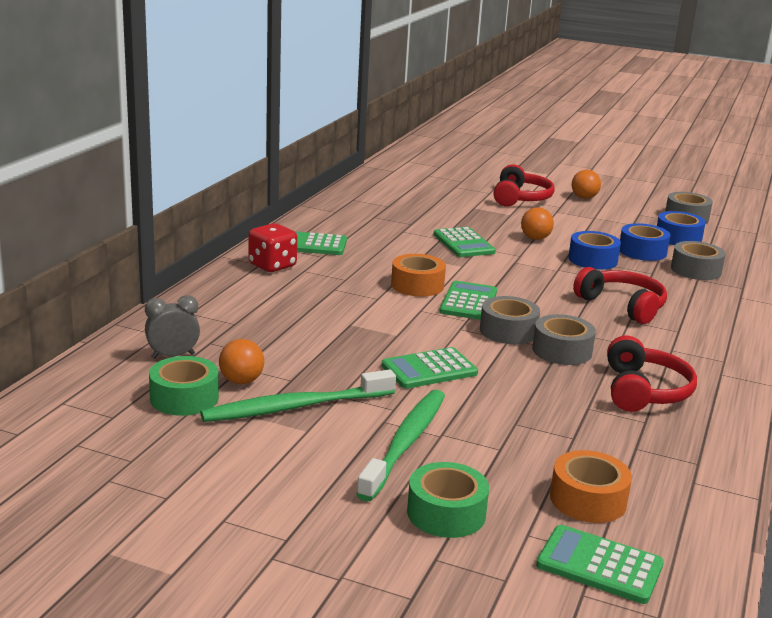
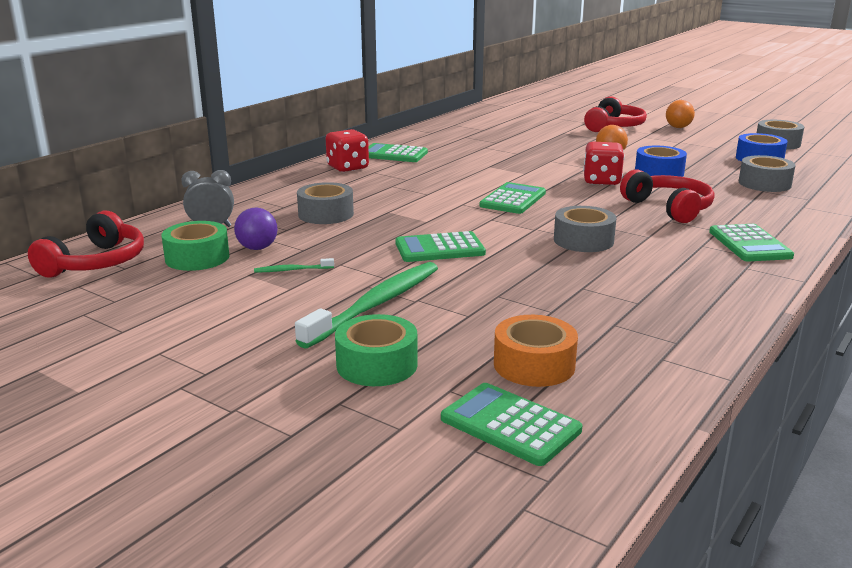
camera: 15 degrees right, 0 degrees up
green toothbrush [200,369,396,422] -> green toothbrush [254,258,334,273], size x0.41
orange ball [219,339,264,384] -> purple ball [234,208,278,250]
orange tape [391,254,446,297] -> none
green calculator [434,227,496,257] -> green calculator moved to [709,224,794,262]
grey tape [480,296,540,344] -> grey tape moved to [297,182,354,224]
red headphones [607,336,697,412] -> red headphones moved to [28,211,144,277]
blue tape [620,223,670,261] -> none
none -> red dice [583,142,625,185]

